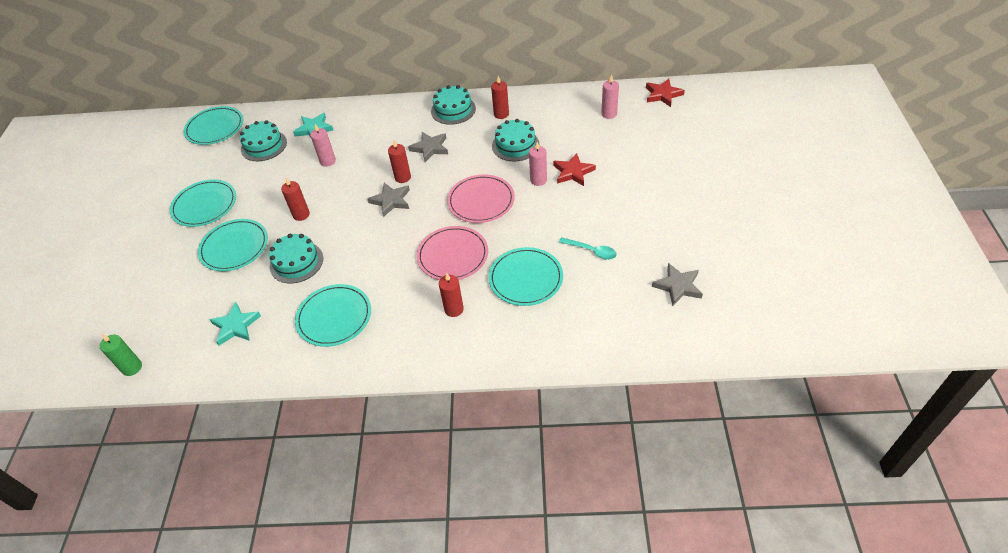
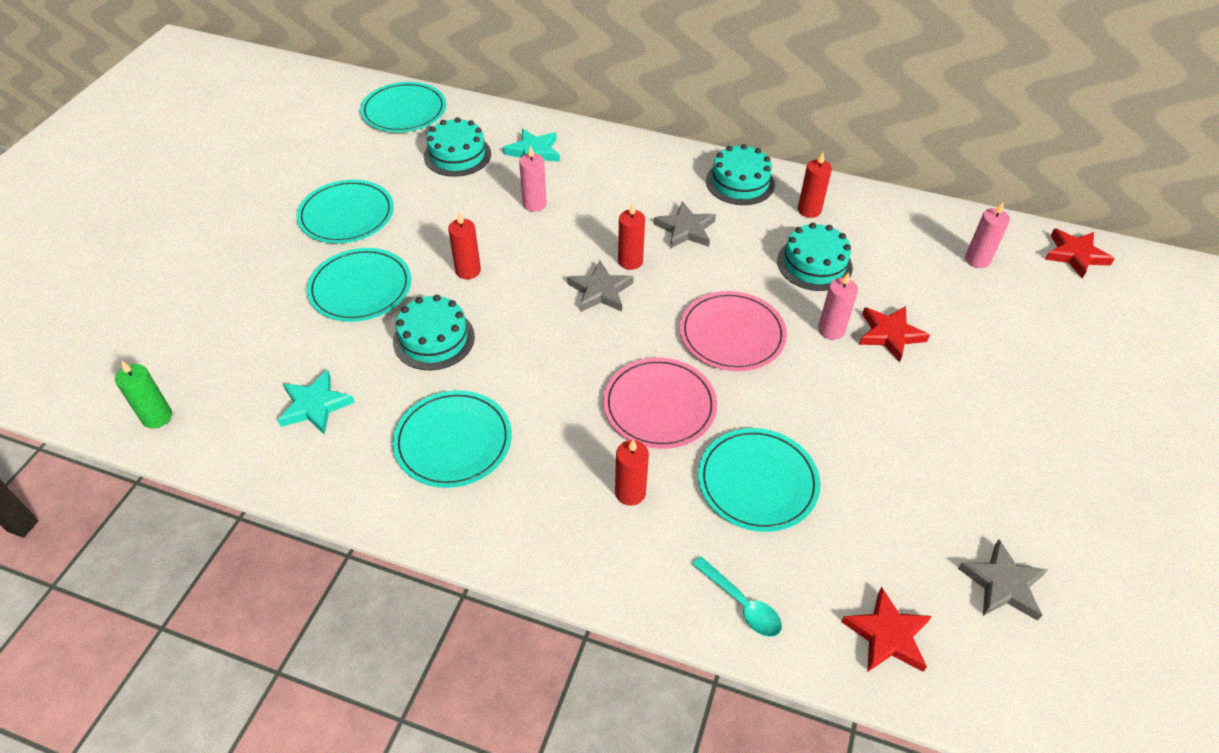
camera: 15 degrees right, 0 degrees up
turquoise spoon [559,237,617,260] -> turquoise spoon moved to [692,556,782,637]
none -> red star [841,587,932,672]

